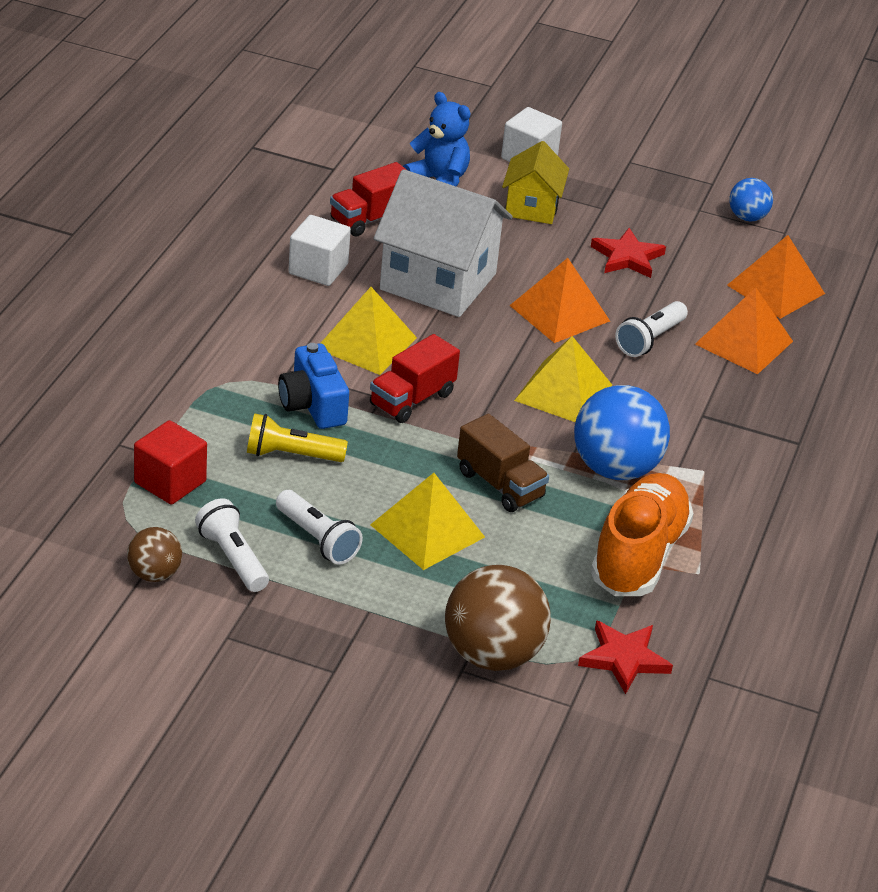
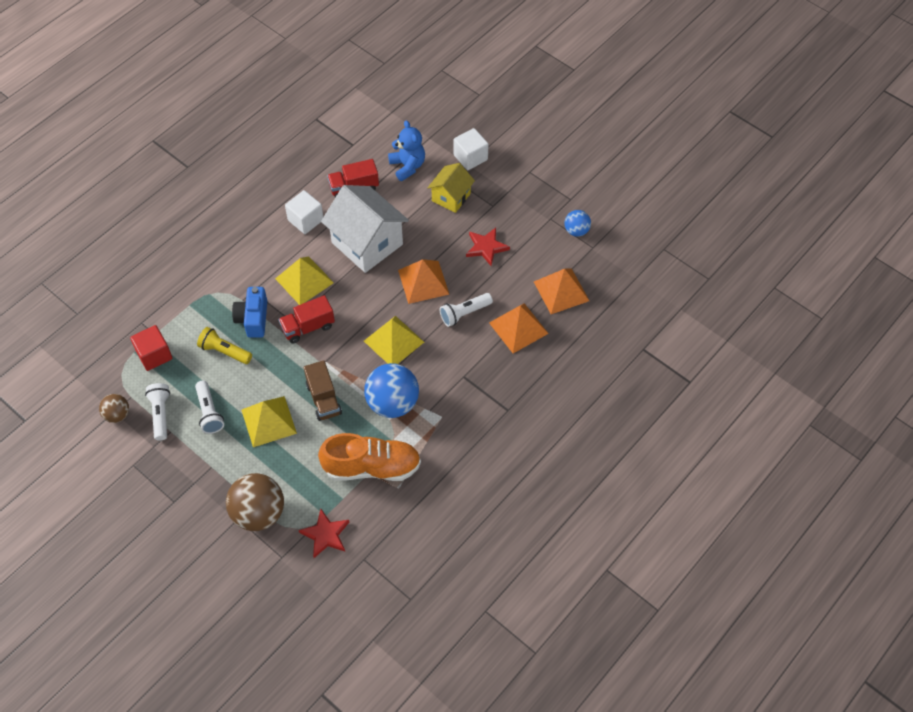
camera: 25 degrees right, 20 degrees up
orange shoe [591,473,694,596] -> orange shoe turned 45 degrees clockwise [318,433,421,481]

